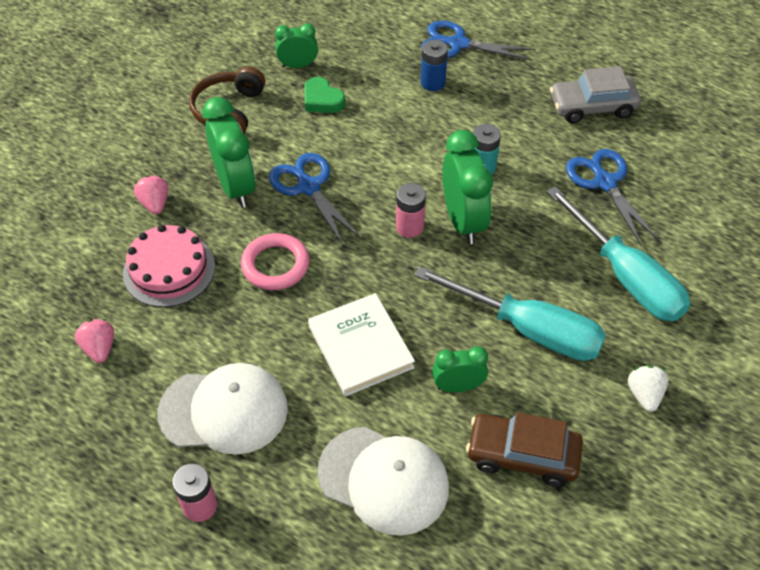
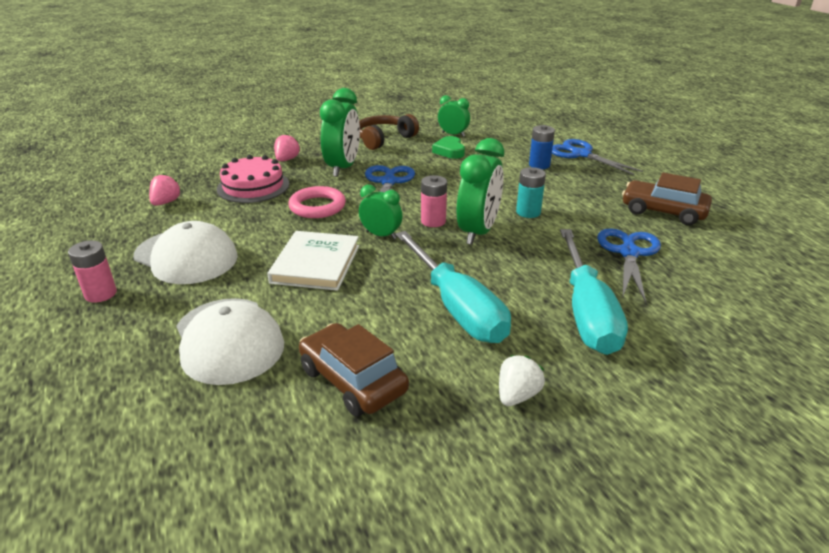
camera: 35 degrees right, 20 degrees down
green clock [432,346,488,392] -> green clock moved to [359,185,402,239]
grey car [550,66,641,123] -> brown car [622,172,712,225]

